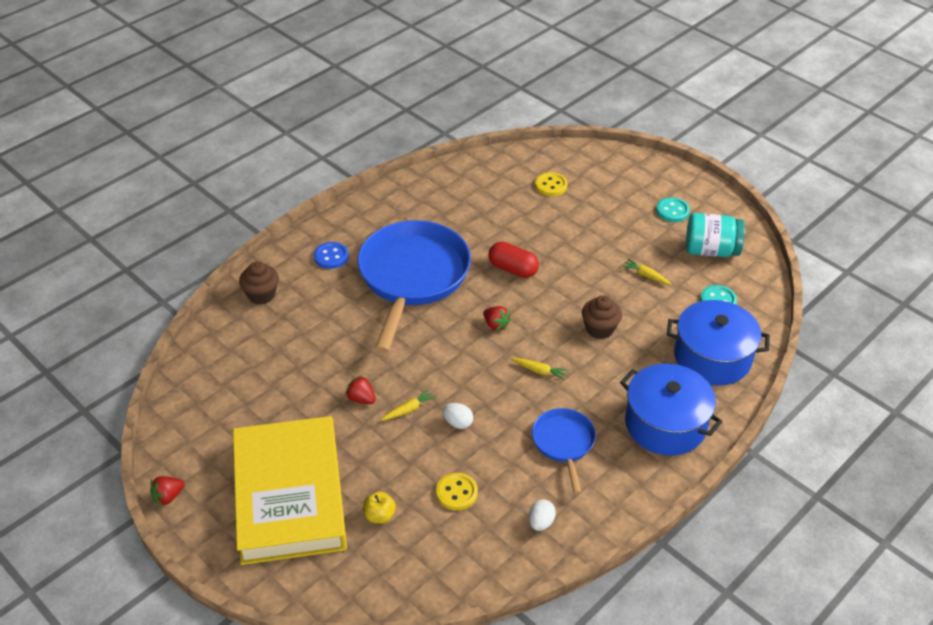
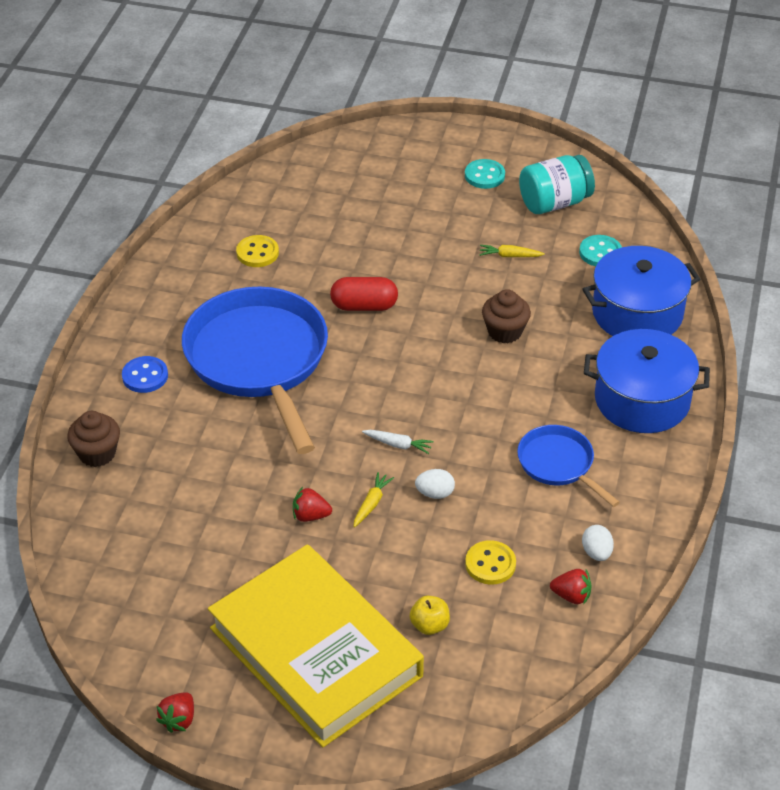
camera: 30 degrees left, 0 degrees up
red strawberry [483,306,511,331] -> red strawberry moved to [550,569,591,605]
yellow carrot [511,358,568,380] -> none
yellow button [535,172,568,196] -> yellow button moved to [236,235,279,267]
none -> white carrot [362,430,434,454]

